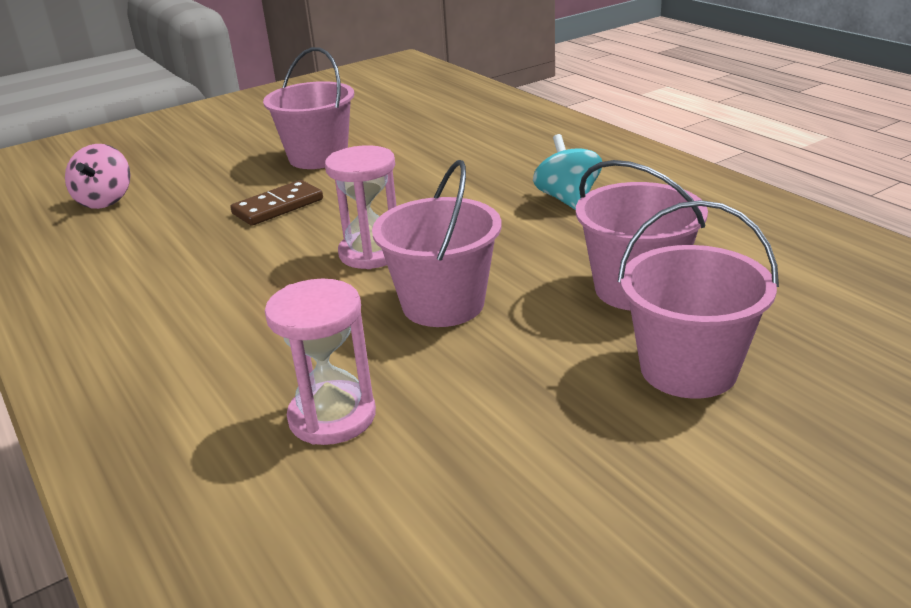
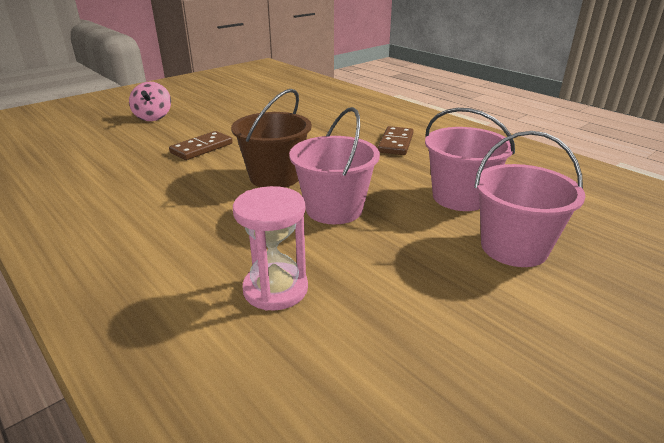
camera: 10 degrees left, 0 degrees up
pink spinning top [65,144,130,209] -> pink spinning top moved to [129,82,171,121]
pink bucket [263,47,354,169] -> none
pink hourglass [325,145,396,269] -> brown bucket [231,89,312,188]
turquoise spinning top [533,134,602,210] -> brown domino [378,126,414,155]

